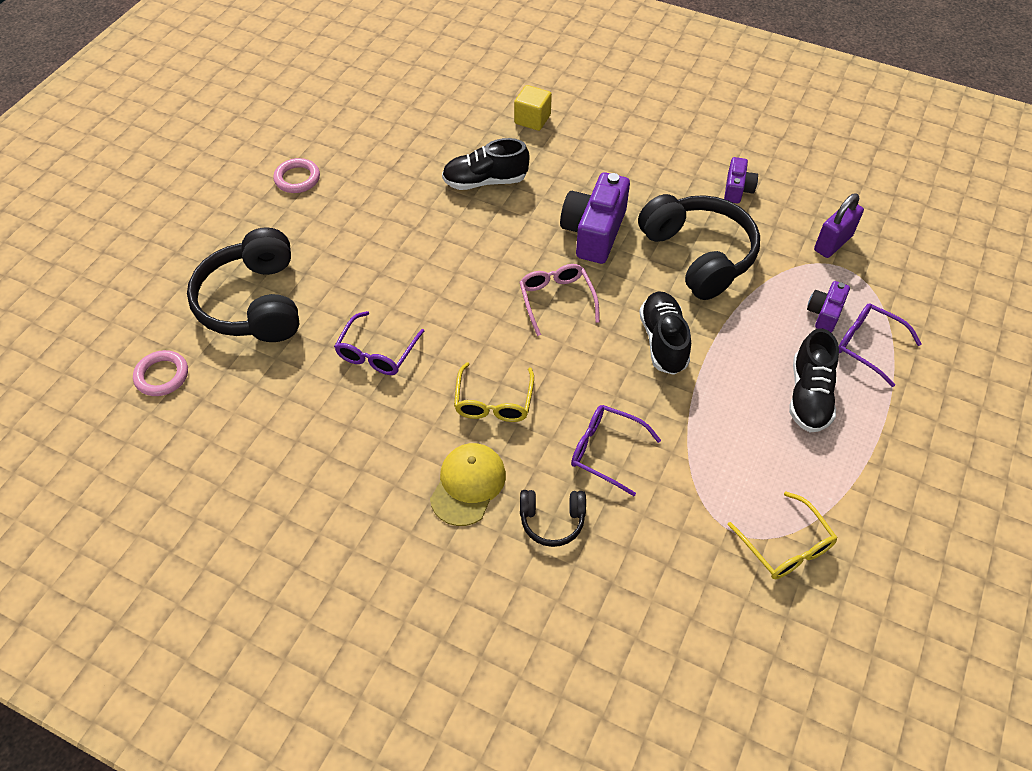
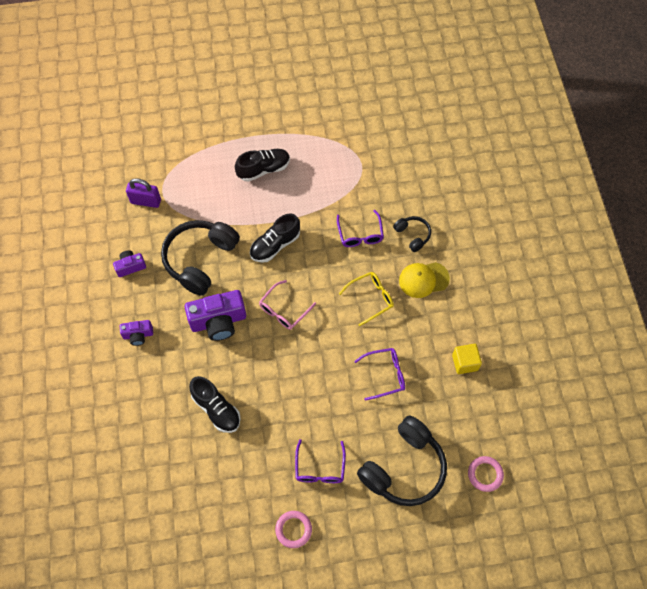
camera: 125 degrees left, 10 degrees up
yellow cube [514,85,552,131] -> yellow cube moved to [452,344,482,374]
yellow glasses [727,492,838,579] -> none
purple camera [807,281,850,333] -> purple camera moved to [120,320,153,346]
purple glasses [839,303,922,387] -> purple glasses moved to [295,439,346,483]

